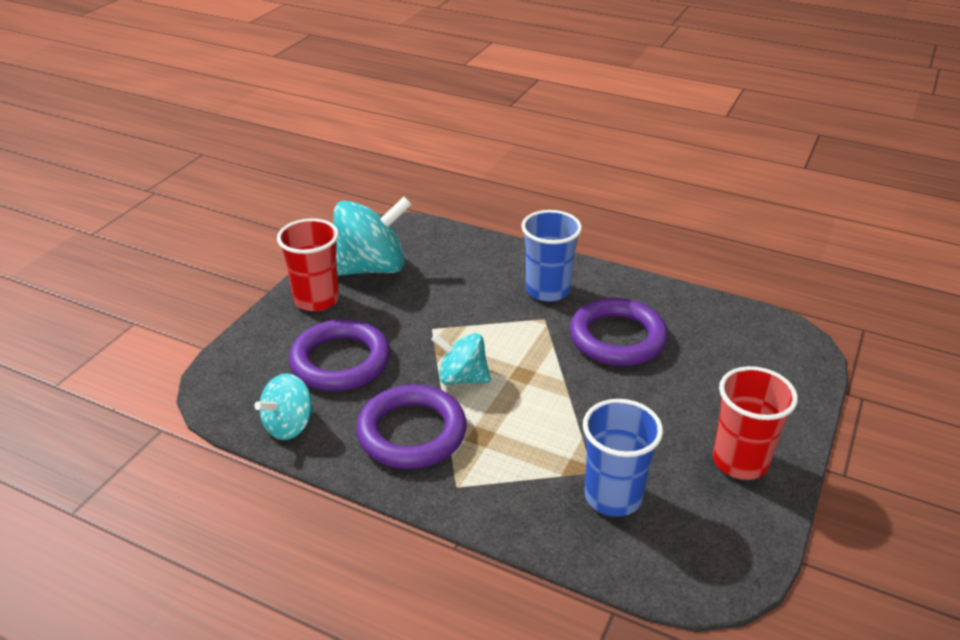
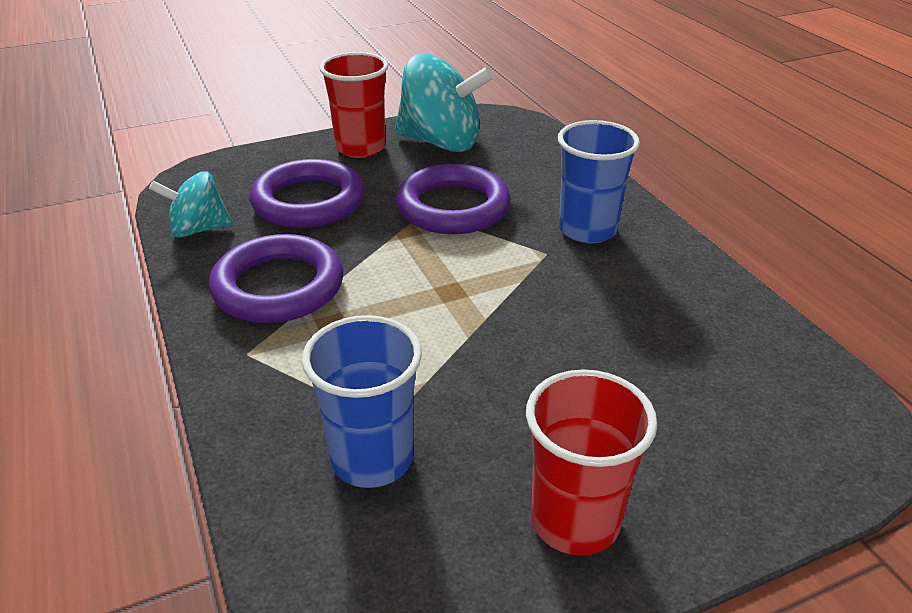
camera: 40 degrees right, 0 degrees up
turquoise spinning top [431,333,491,385] -> none
purple ring [570,298,668,366] -> purple ring moved to [396,164,511,234]

